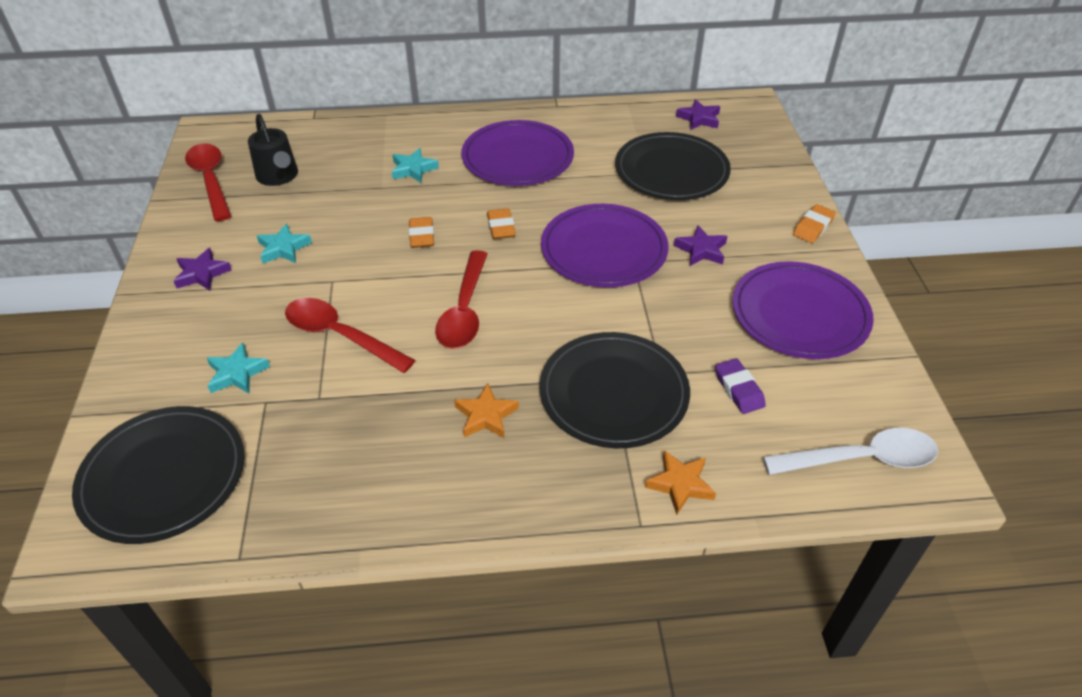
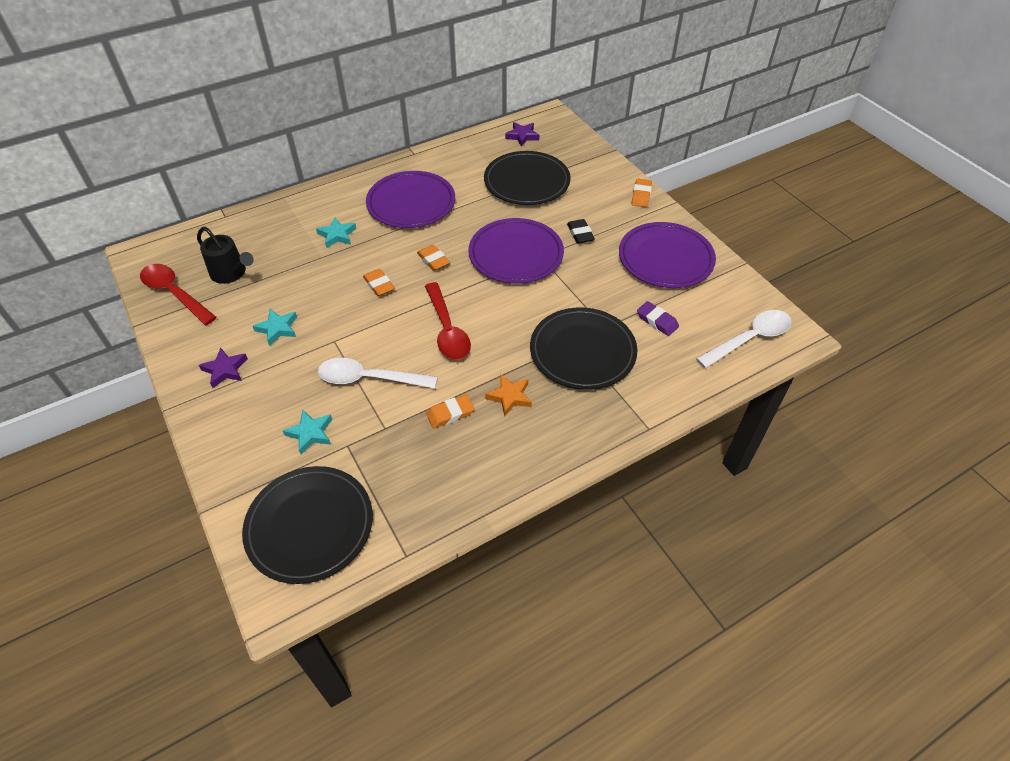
camera: 25 degrees left, 5 degrees up
red spoon [285,298,415,373] -> white spoon [318,358,438,389]
orange star [645,450,716,515] -> none
purple star [674,225,727,266] -> black eraser [567,219,595,243]
none -> orange eraser [426,394,475,428]

